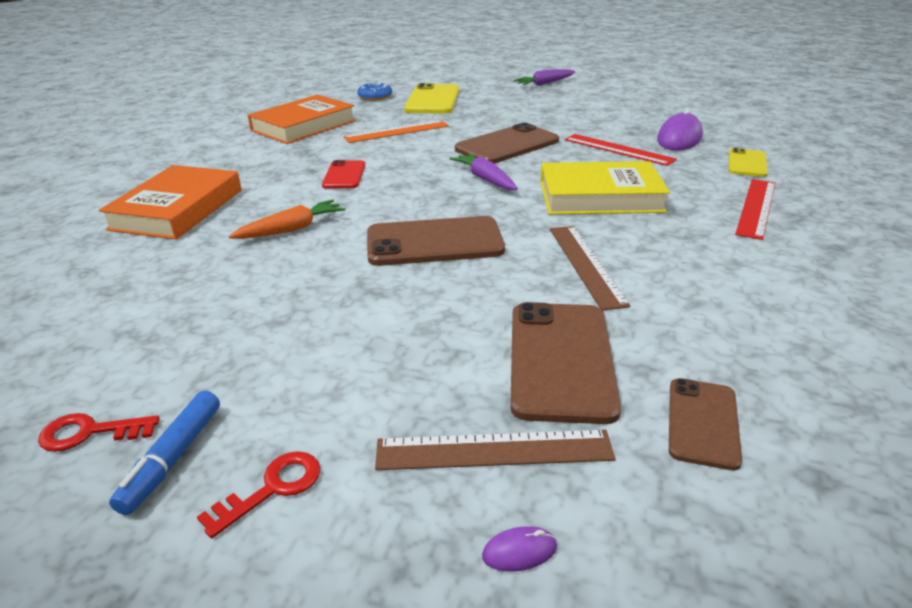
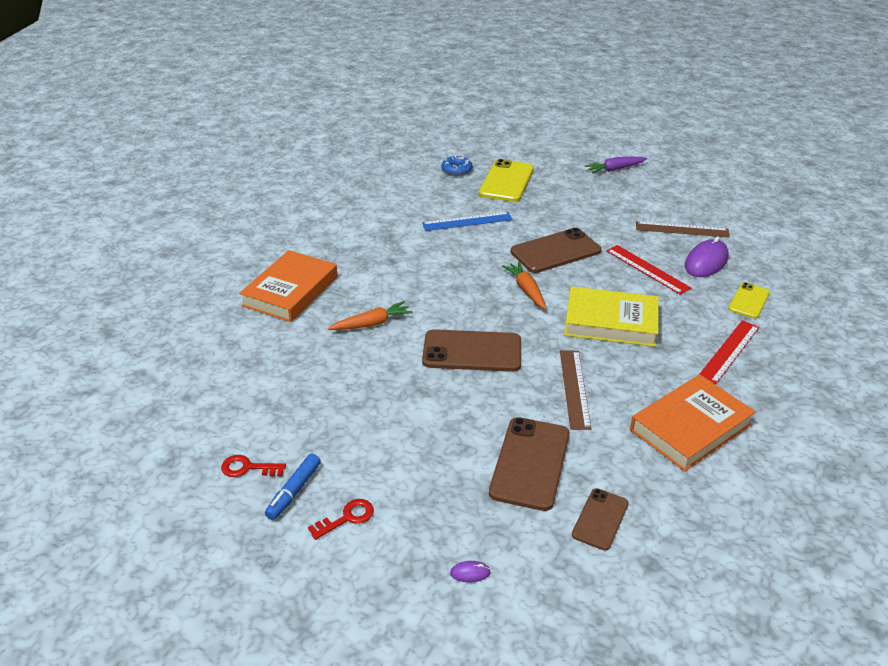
camera: 10 degrees right, 5 degrees up
orange book [248,95,356,144] -> orange book moved to [630,374,756,472]
red phone [322,160,365,188] -> none
orange ruler [343,120,449,143] -> blue ruler [422,212,513,231]
brown ruler [375,430,616,470] -> brown ruler moved to [636,221,730,238]
purple carrot [449,153,518,190] -> orange carrot [502,261,546,309]

